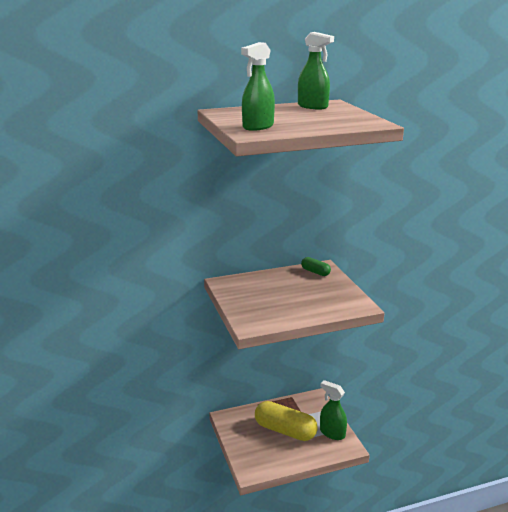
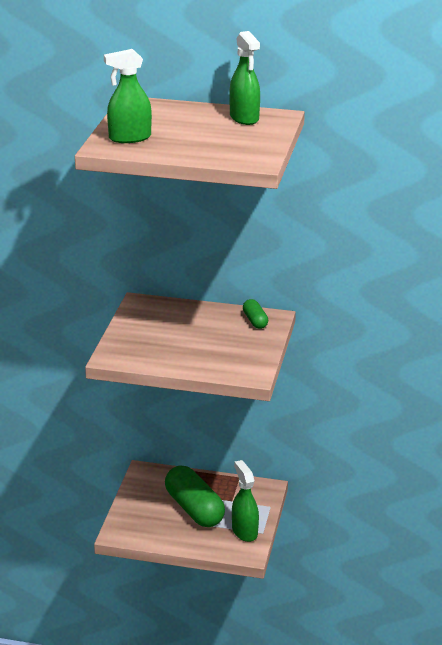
camera: 30 degrees right, 5 degrees up
yellow capsule [255,401,318,441] -> green capsule [165,465,225,527]

